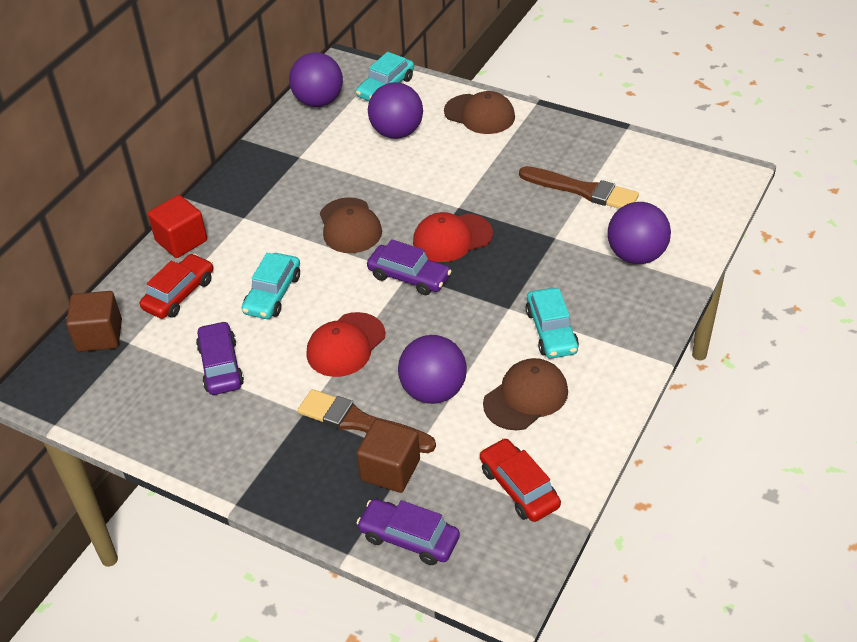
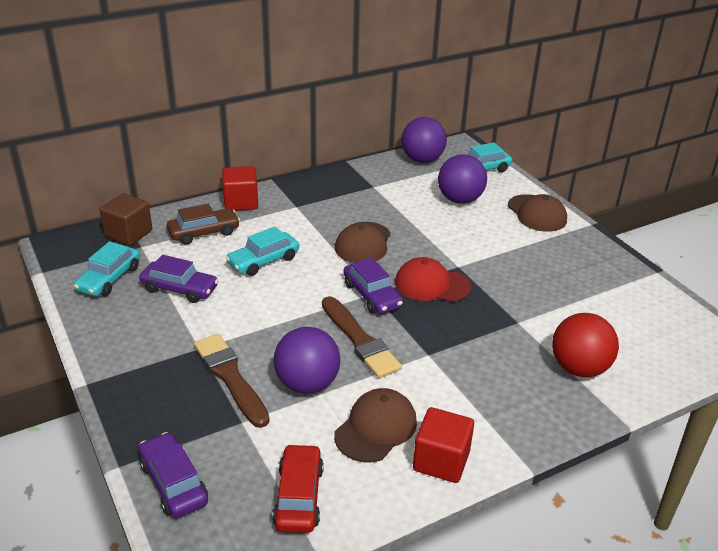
camera: 30 degrees right, 10 degrees down
red car [140,254,213,319] -> brown car [167,204,240,245]
purple car [196,321,244,395] -> purple car turned 90 degrees clockwise [139,255,219,303]
red cap [306,312,385,377] -> none
brown cube [357,419,420,493] -> none
brown cap [483,358,568,431] -> brown cap turned 45 degrees counterclockwise [334,388,417,463]
brown brush [519,166,639,209] -> brown brush moved to [322,296,402,378]
turquoise car [526,288,579,358] -> turquoise car moved to [74,241,140,297]
purple ball [608,202,671,264] -> red ball [552,313,619,377]
none -> red cube [413,407,474,483]

